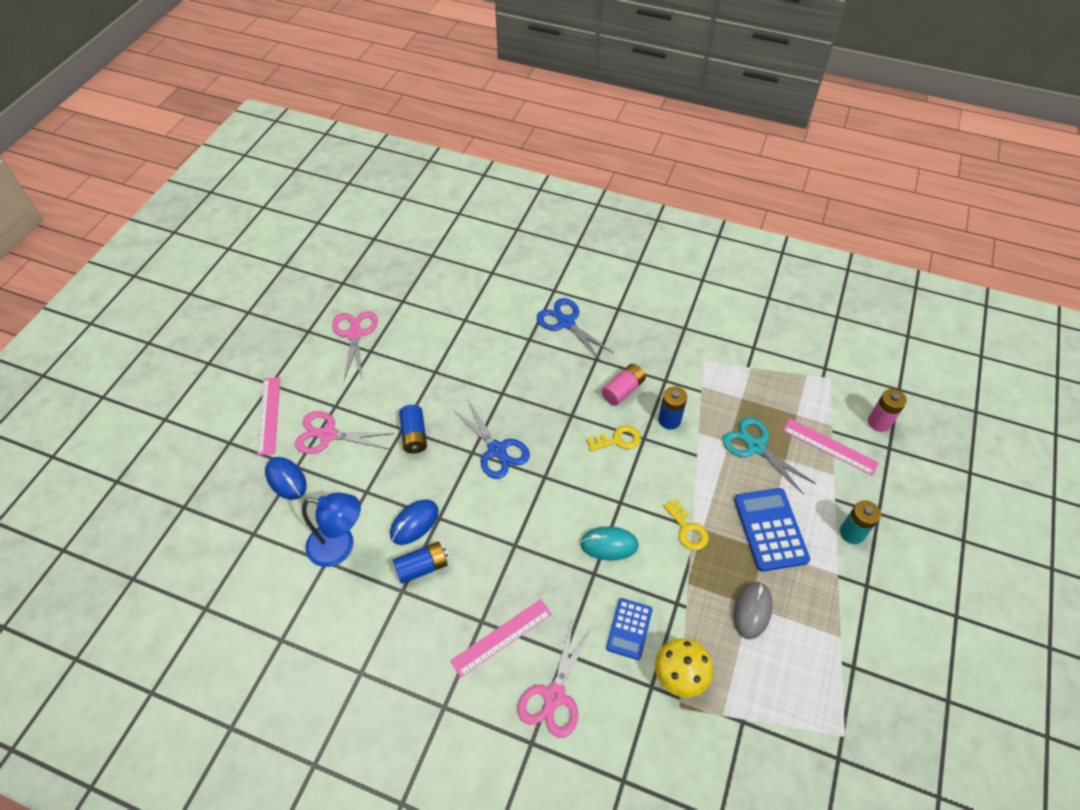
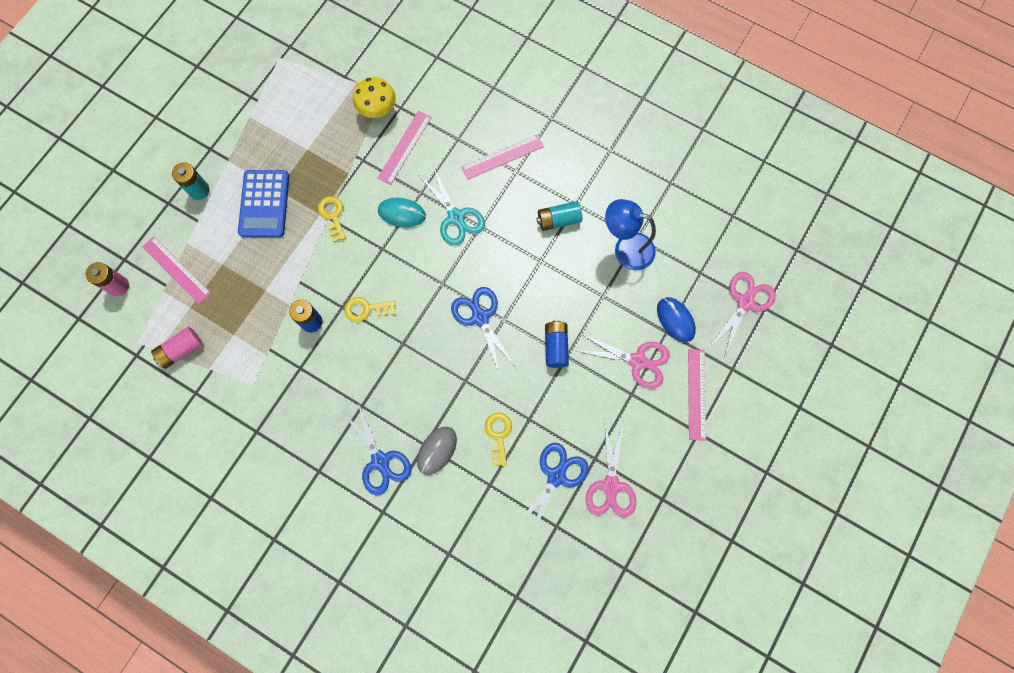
camera: 170 degrees left, 20 degrees up
blue mouse [390,499,439,545] -> none
blue battery [393,542,448,584] -> turquoise battery [537,201,582,231]
pink scissors [518,619,593,738] -> pink scissors moved to [710,272,776,358]
pink battery [602,364,646,406] -> pink battery moved to [151,327,202,369]
blue calculator [606,598,653,660] -> pink ruler [378,111,432,185]
turquoise scissors [722,417,816,495] -> turquoise scissors moved to [419,167,485,246]
grey mouse [733,582,773,639] -> grey mouse moved to [417,427,457,475]
none -> yellow key [485,413,512,466]
none -> blue scissors [514,443,589,538]

